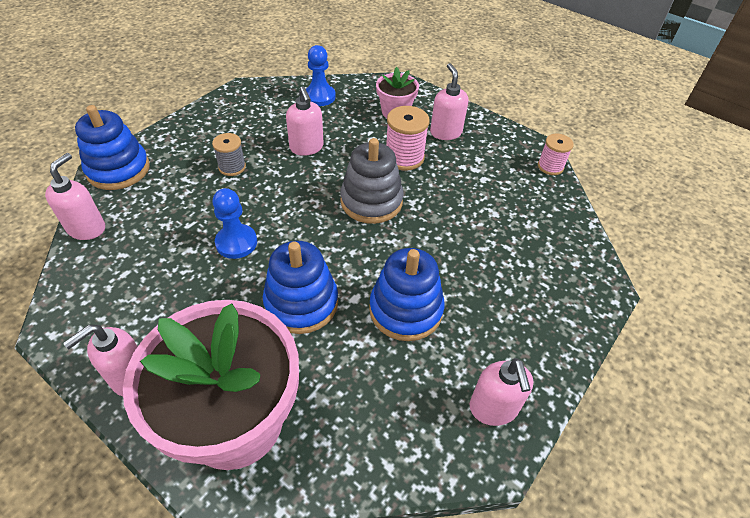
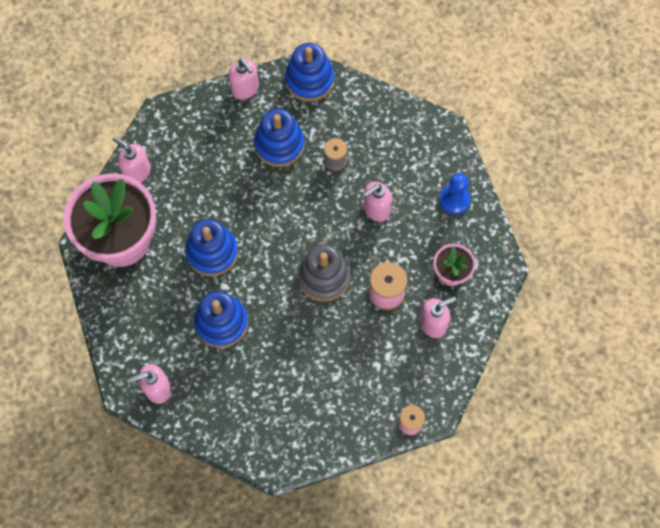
camera: 80 degrees right, 20 degrees up
pink soap dispenser [45,153,105,240] -> pink soap dispenser turned 45 degrees clockwise [229,59,259,100]
blue pawn [212,188,257,259] -> none
none -> blue stacking toy [254,109,305,167]

